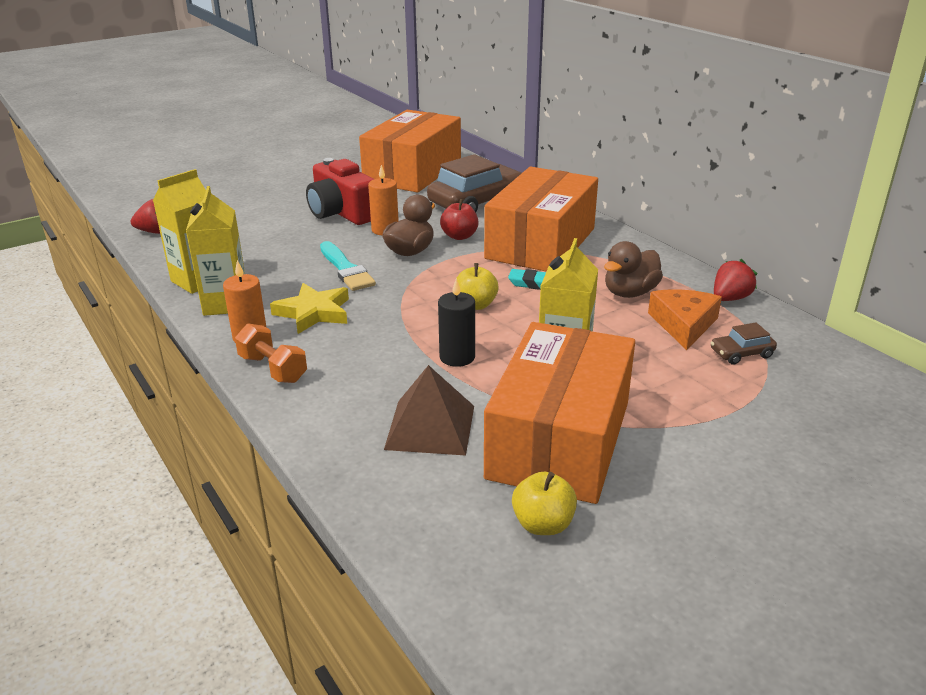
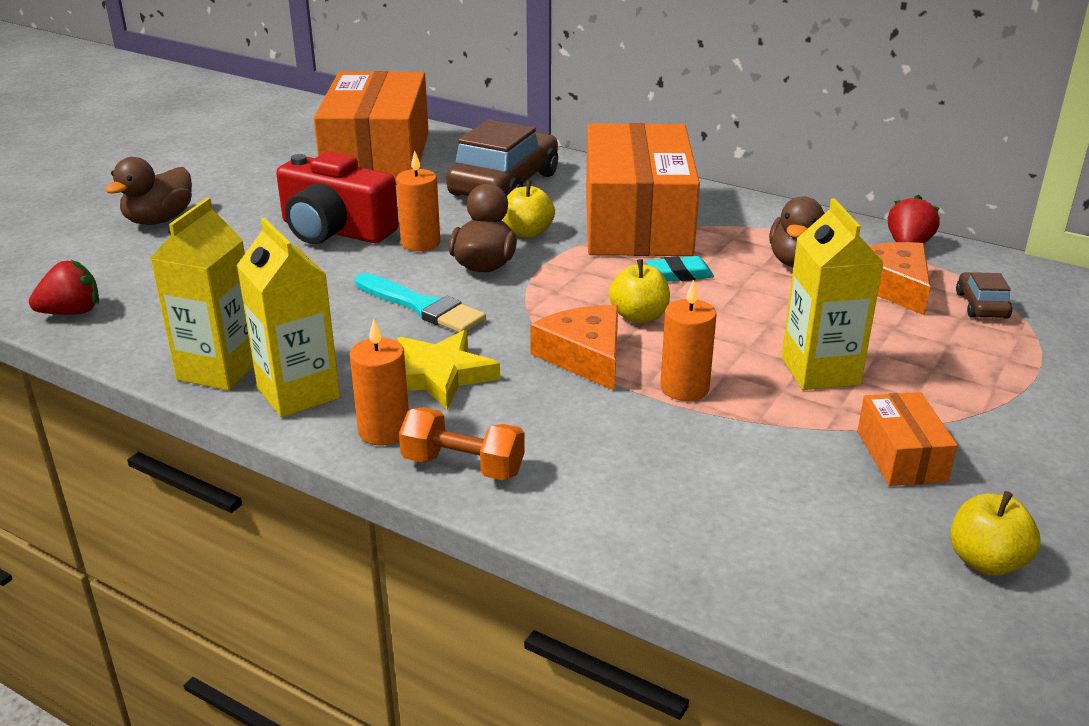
camera: 25 degrees left, 0 degrees up
brown pyramid [384,365,474,456] -> none
black candle [438,278,475,367] -> orange candle [660,280,717,401]
red apple [440,199,478,240] -> yellow apple [503,181,555,238]
orange box [484,322,635,504] -> orange box [857,392,957,486], size x0.43
brown car [711,322,777,365] -> brown car turned 135 degrees clockwise [956,272,1012,319]
none -> brown duck [105,157,192,225]
none -> orange cheese [530,305,618,390]

